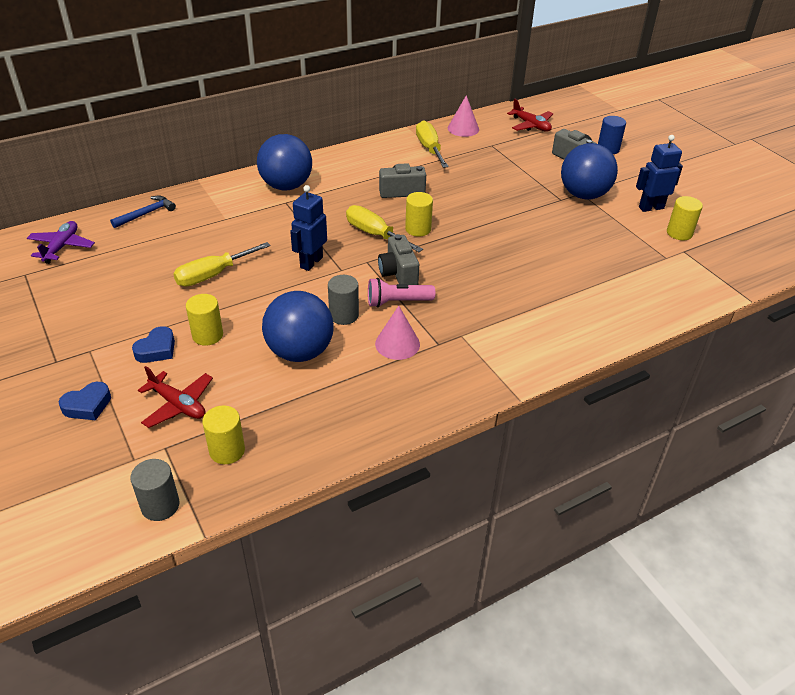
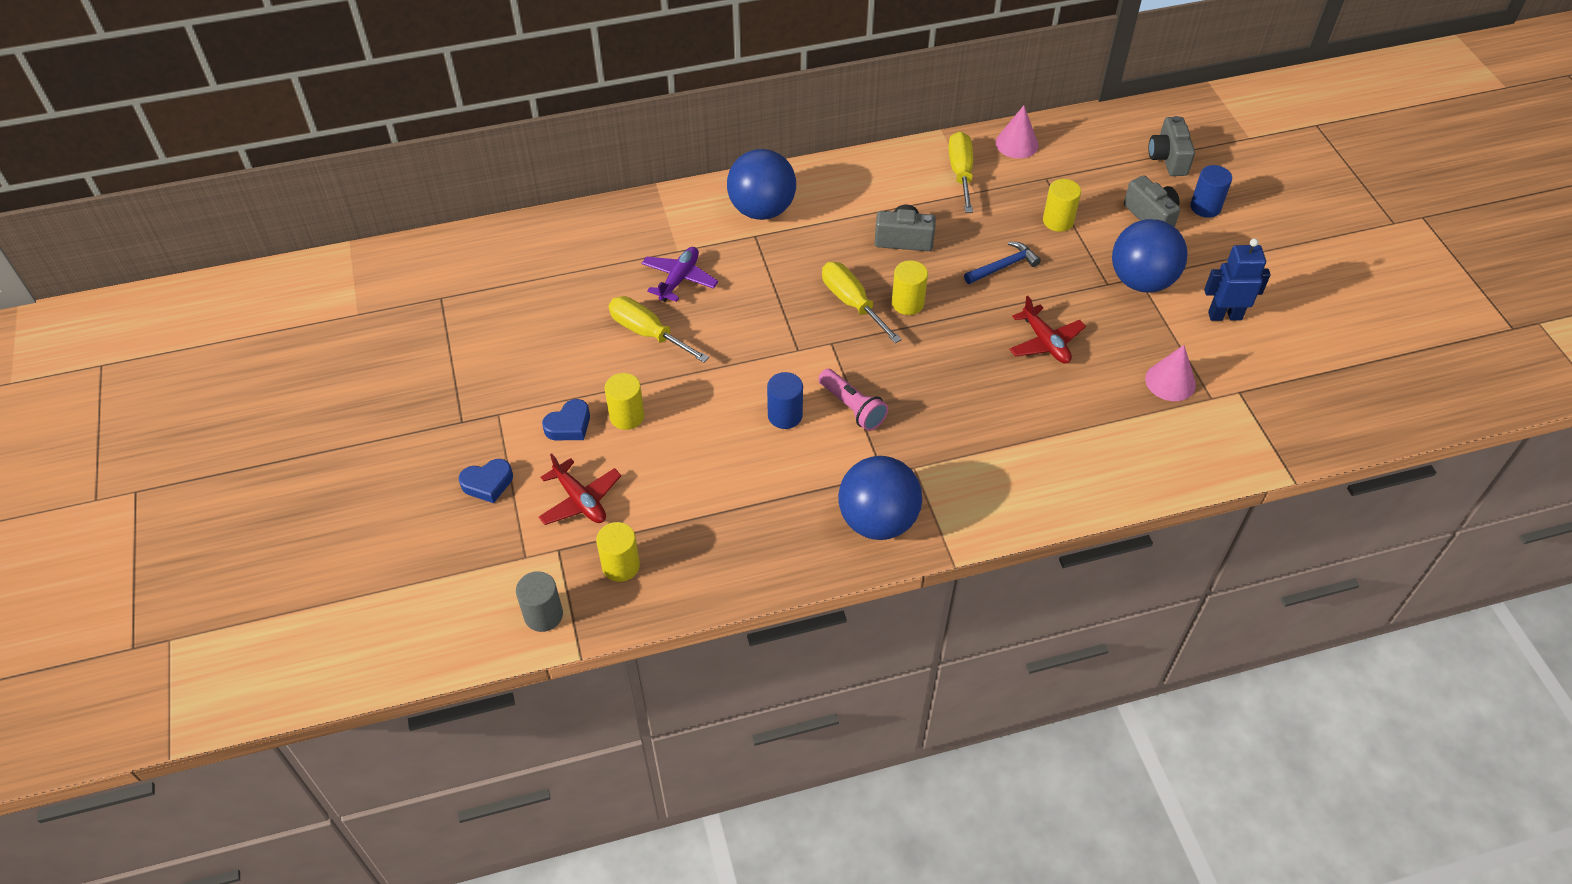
camera: 15 degrees right, 10 degrees up
purple plane [27,221,95,264] -> purple plane moved to [641,247,718,302]
blue hammer [110,196,176,228] -> blue hammer moved to [964,242,1041,284]
yellow screwdriver [173,242,271,287] -> yellow screwdriver turned 60 degrees clockwise [609,296,709,363]
blue ball [262,291,334,362] -> blue ball moved to [838,456,922,540]
blue robot [290,185,327,271] -> none
grey cylinder [328,275,359,325] -> blue cylinder [767,372,803,429]
pink flashlight [368,278,435,308] -> pink flashlight turned 135 degrees counterclockwise [818,369,888,431]
pink cone [375,306,420,360] -> pink cone moved to [1145,345,1196,401]
grey camera [378,234,419,285] -> grey camera moved to [1148,116,1195,176]
red plane [507,98,553,132] -> red plane moved to [1009,296,1086,364]
yellow cylinder [667,196,703,240] -> yellow cylinder moved to [1043,179,1081,232]

